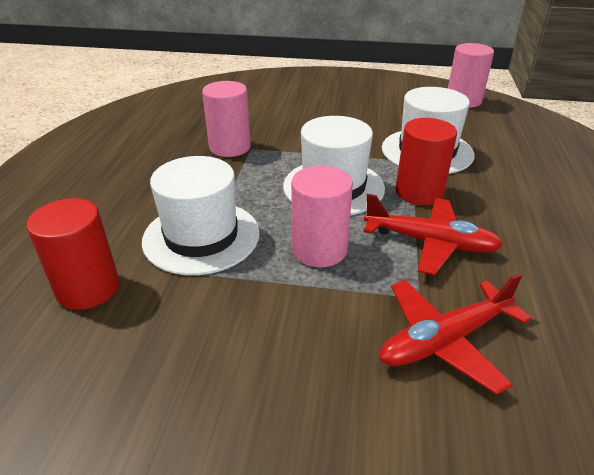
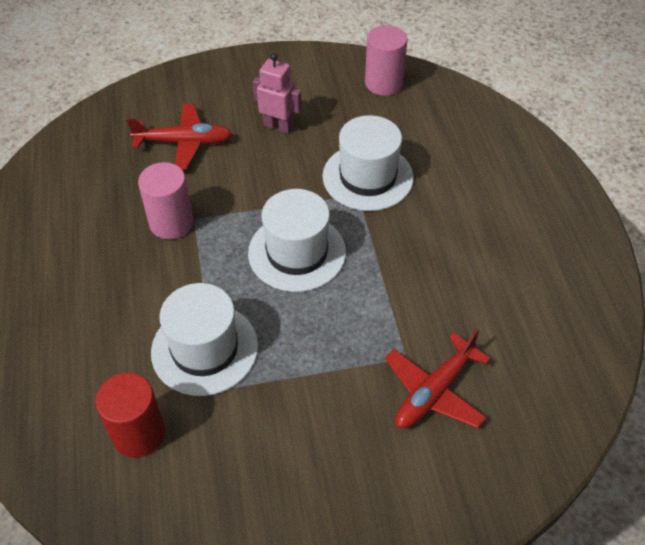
camera: 20 degrees left, 15 degrees up
pink cylinder [291,166,353,267] -> none
red plane [364,194,503,275] -> red plane moved to [127,104,232,170]
red cylinder [396,118,457,205] -> none
none -> pink robot [253,53,302,134]

